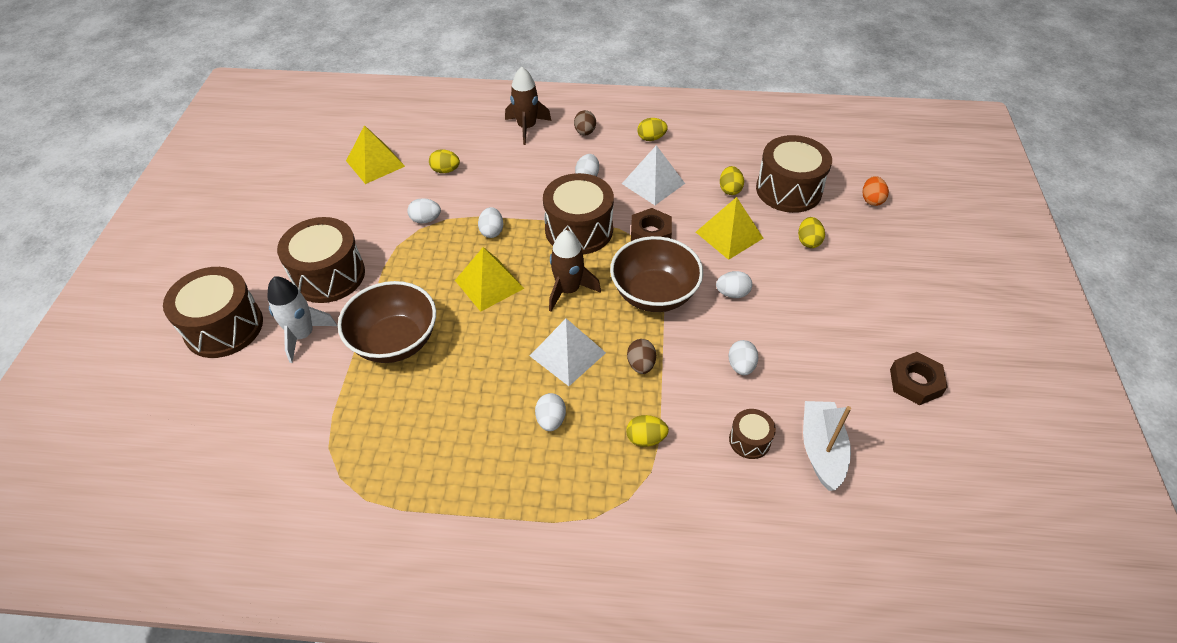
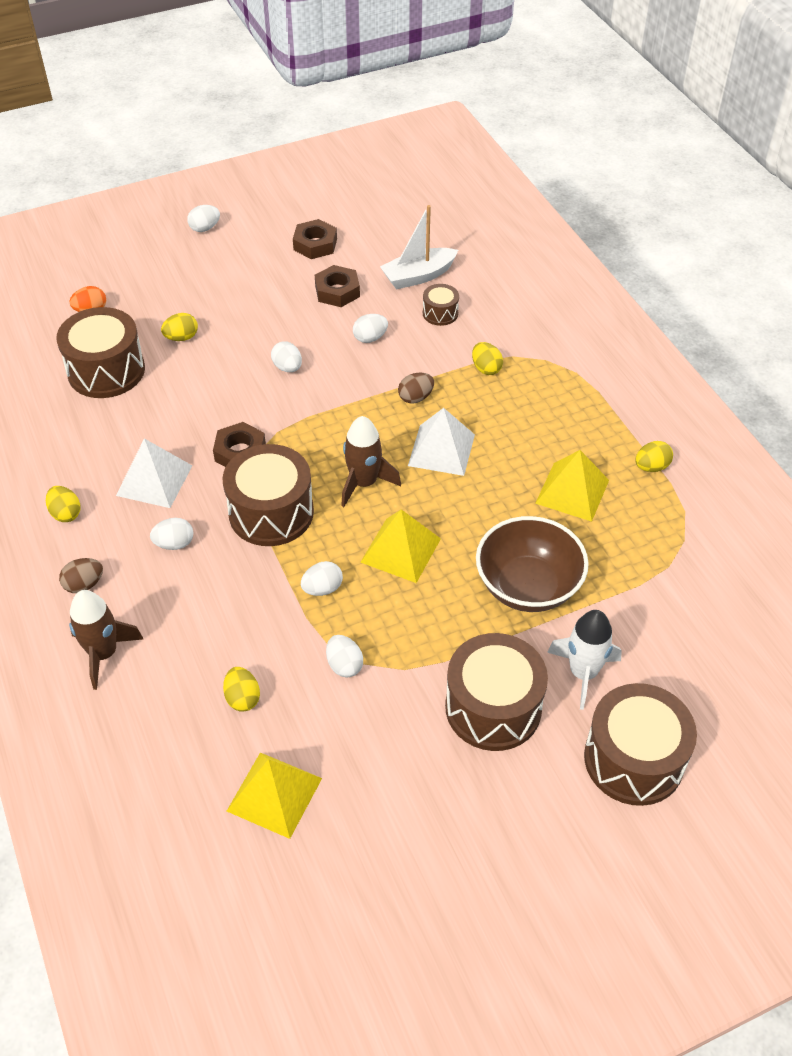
camera: 120 degrees left, 0 degrees up
white egg [535,393,566,431] -> white egg moved to [187,205,220,232]
brown bowl [610,236,703,312] -> none
yellow pyramid [696,197,763,260] -> yellow pyramid moved to [535,450,609,522]
yellow egg [720,166,744,195] -> yellow egg moved to [635,441,673,472]
none -> brown nut [315,265,360,307]

